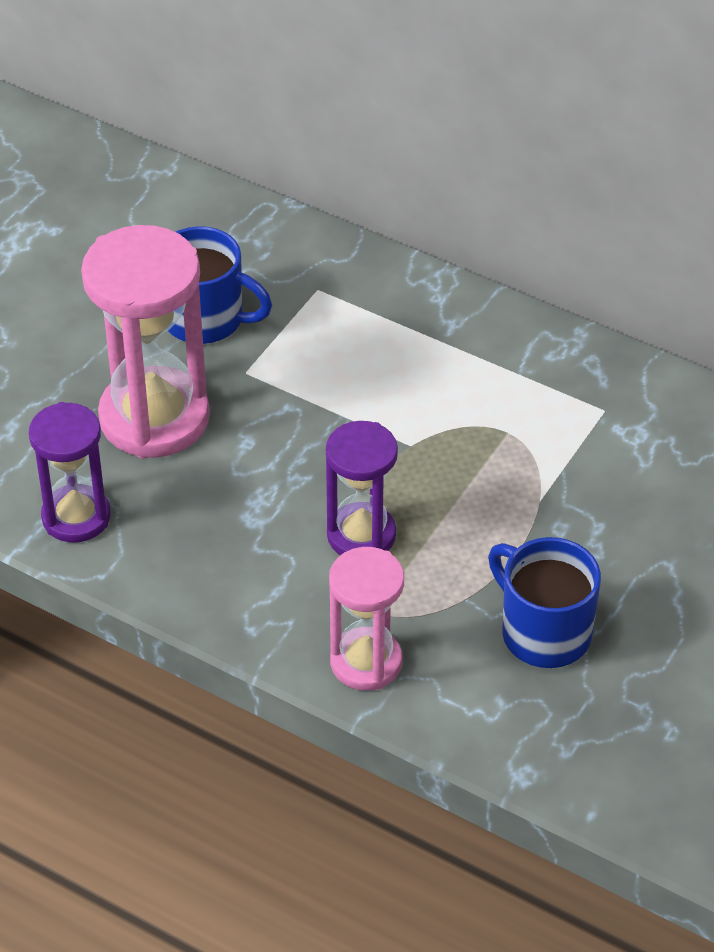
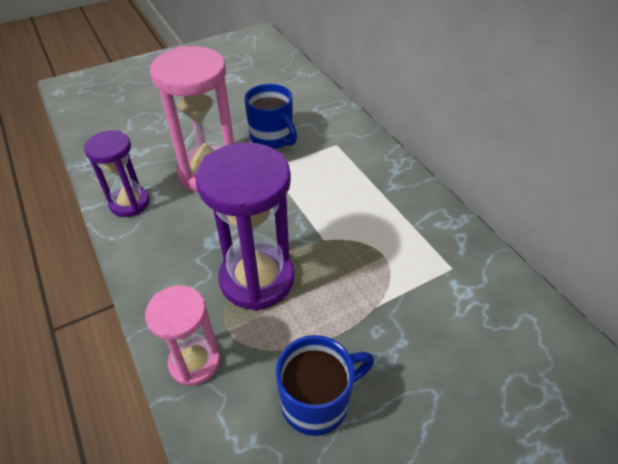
camera: 30 degrees right, 0 degrees up
purple hourglass [326,421,398,555] -> purple hourglass [196,142,294,311], size x1.66
blue mug [488,537,601,668] -> blue mug turned 75 degrees clockwise [276,335,374,436]

